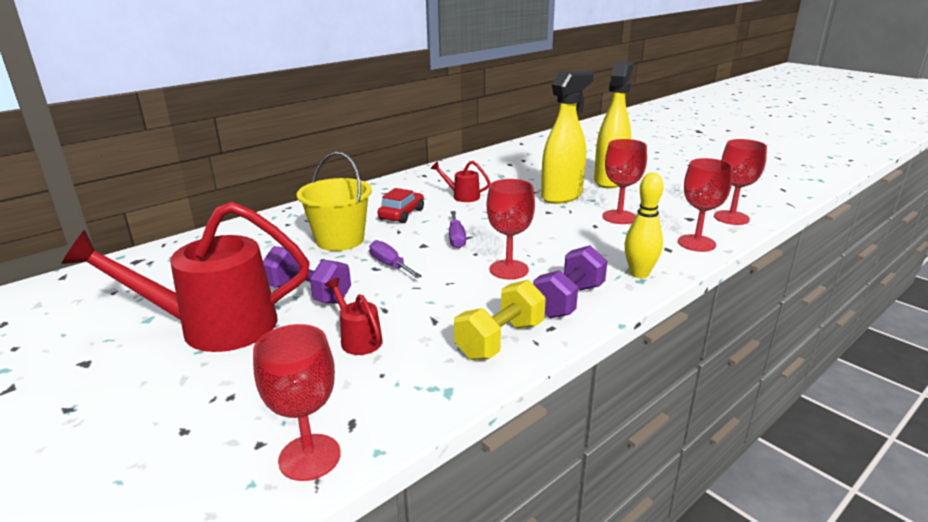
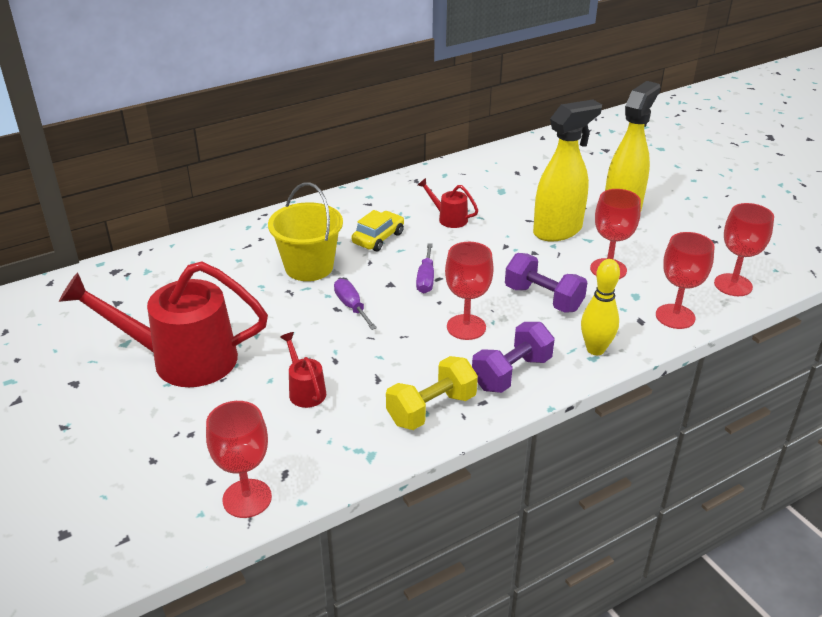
camera: 10 degrees right, 10 degrees up
purple dumbbell [263,246,351,304] -> purple dumbbell moved to [505,253,588,313]
red car [378,188,424,223] -> yellow car [352,210,404,251]

